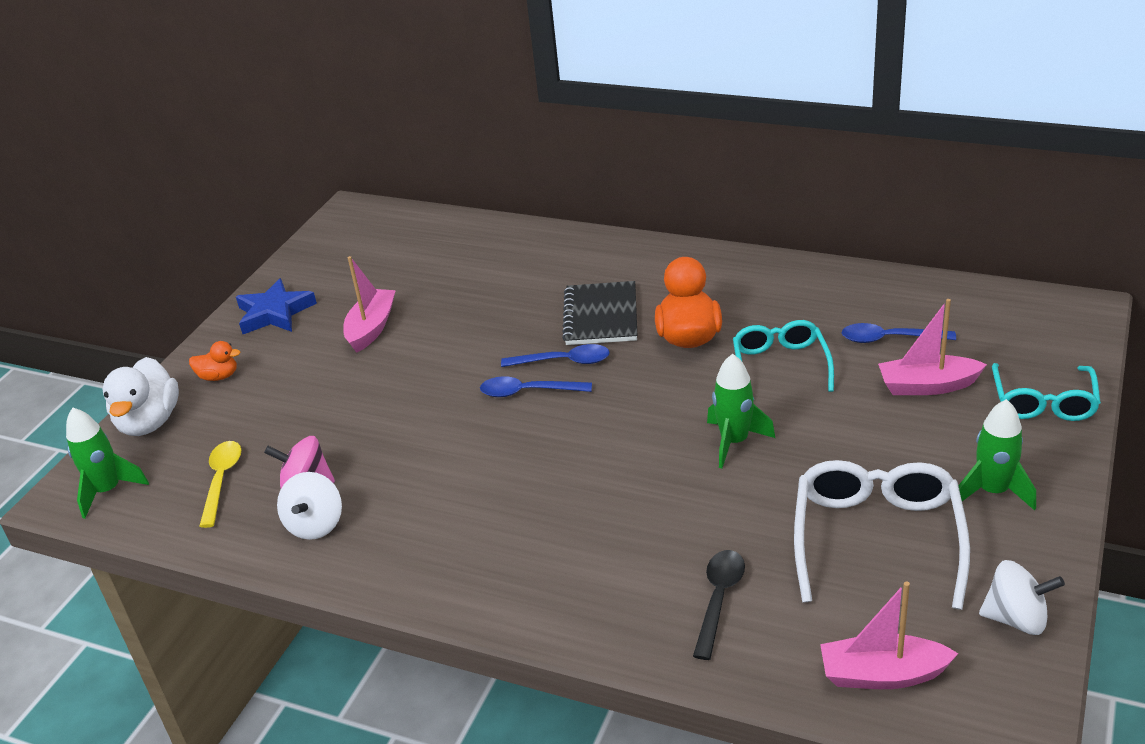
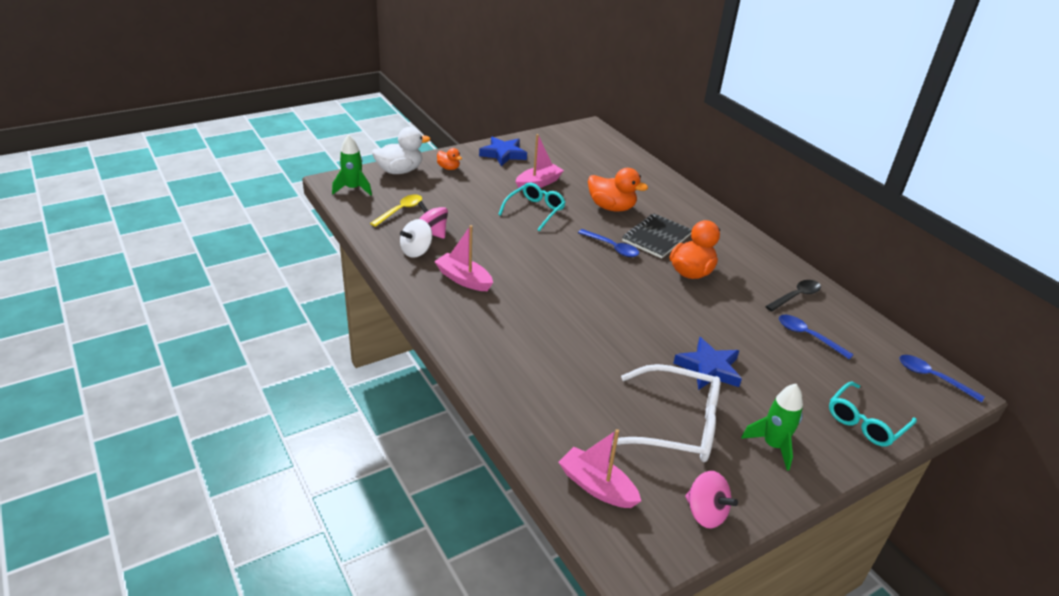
camera: 30 degrees right, 0 degrees up
white duck [102,357,179,436] -> white duck turned 150 degrees counterclockwise [372,127,431,174]
blue spoon [480,376,592,397] -> blue spoon moved to [899,355,985,403]
black spoon [693,550,745,660] -> black spoon moved to [765,280,821,311]
green rocket [707,354,775,469] -> none
turquoise glasses [733,320,834,400] -> turquoise glasses moved to [498,183,566,231]
white glasses [794,460,970,610] -> white glasses turned 60 degrees clockwise [612,364,720,462]
pink boat [878,299,987,395] -> pink boat moved to [434,225,493,291]
white spinning top [979,560,1065,635] -> pink spinning top [685,471,738,528]
none -> orange duck [588,168,648,212]
none -> blue star [673,337,742,390]

